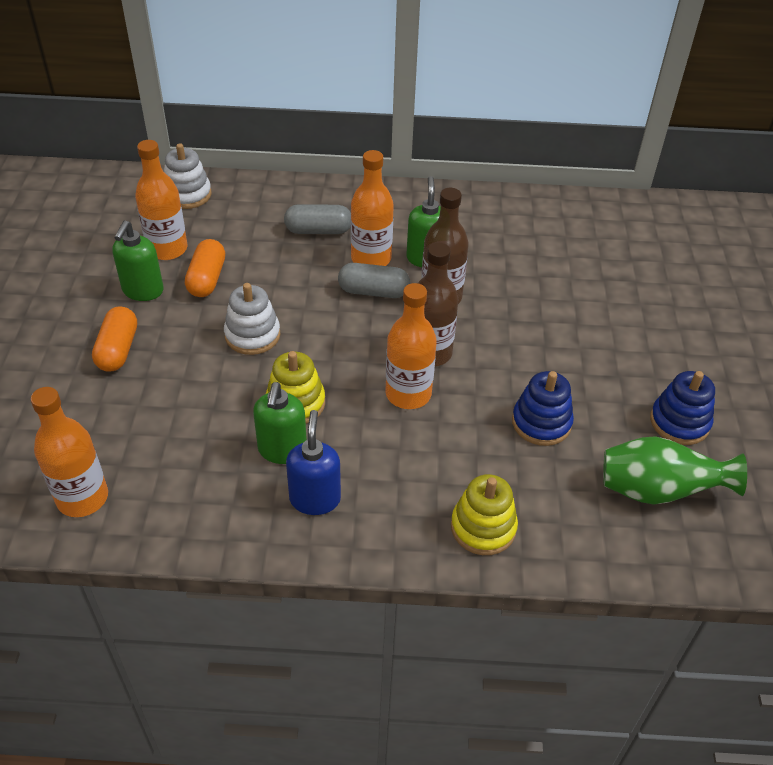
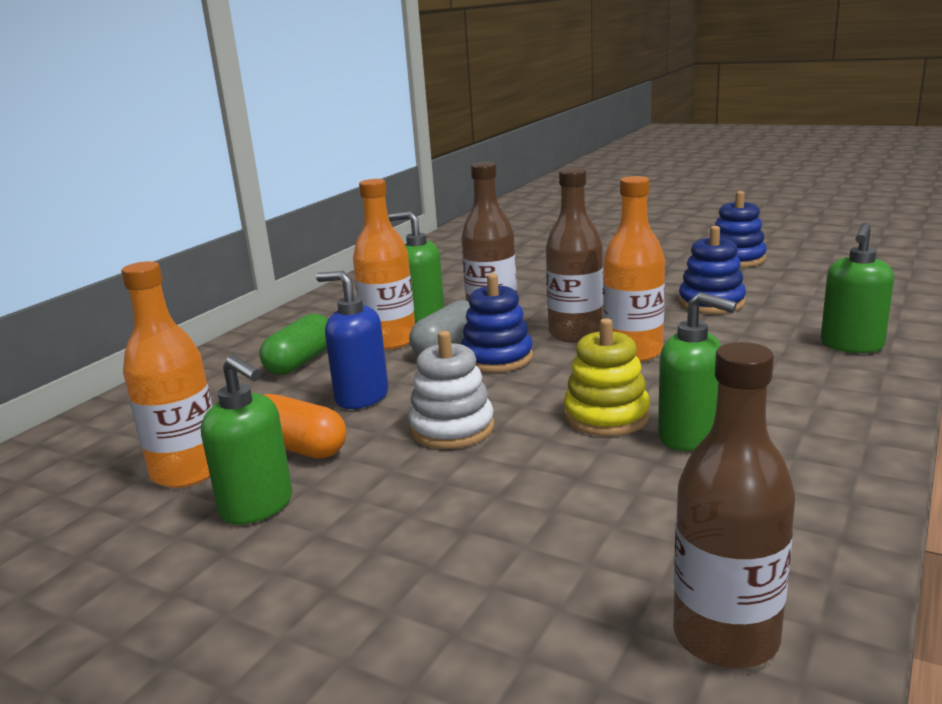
camera: 60 degrees left, 25 degrees down
orange bottle [31,387,108,517] -> brown bottle [673,342,795,669]
orange capsule [92,306,137,372] -> none
white stacking toy [164,143,212,209] -> none
grey capsule [284,204,351,234] -> green capsule [259,314,328,375]
blue soap dispenser [286,410,341,515] -> blue soap dispenser moved to [316,271,388,409]
yellow stacking toy [451,474,518,555] -> green soap dispenser [821,223,894,353]
green vase [603,436,747,505] -> none
none -> blue stacking toy [461,273,533,373]

